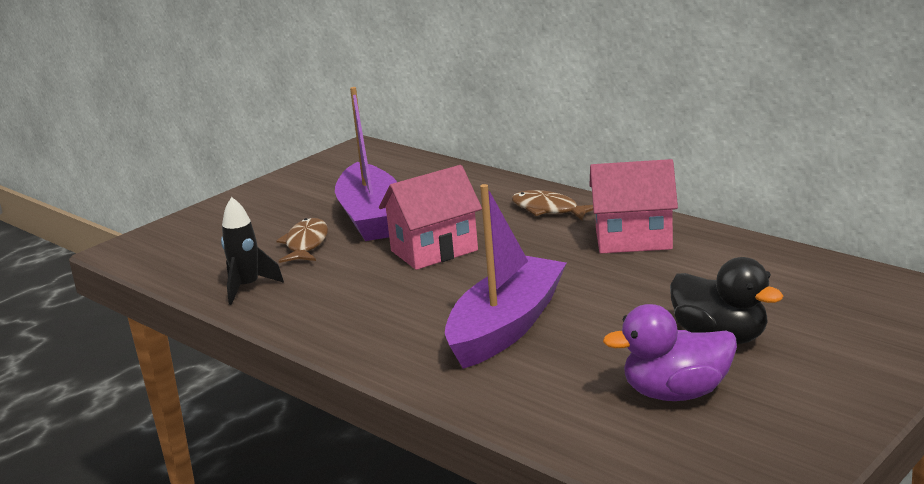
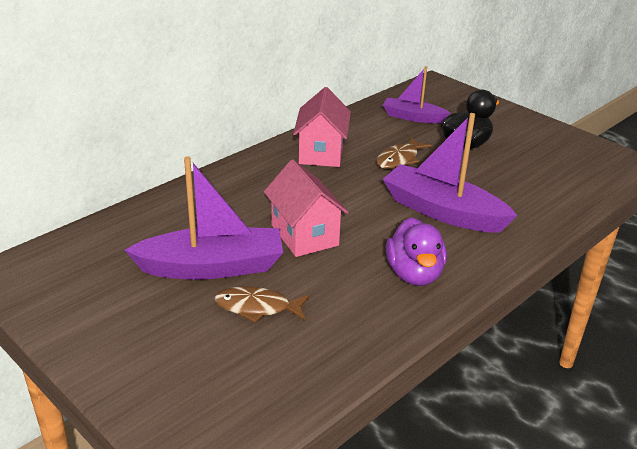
camera: 90 degrees left, 10 degrees up
black rocket [221,197,284,305] -> none
brown fish [512,190,593,220] -> brown fish moved to [376,137,432,169]
purple duck [603,304,737,401] -> purple duck moved to [386,217,447,286]
none -> purple boat [383,66,450,123]

